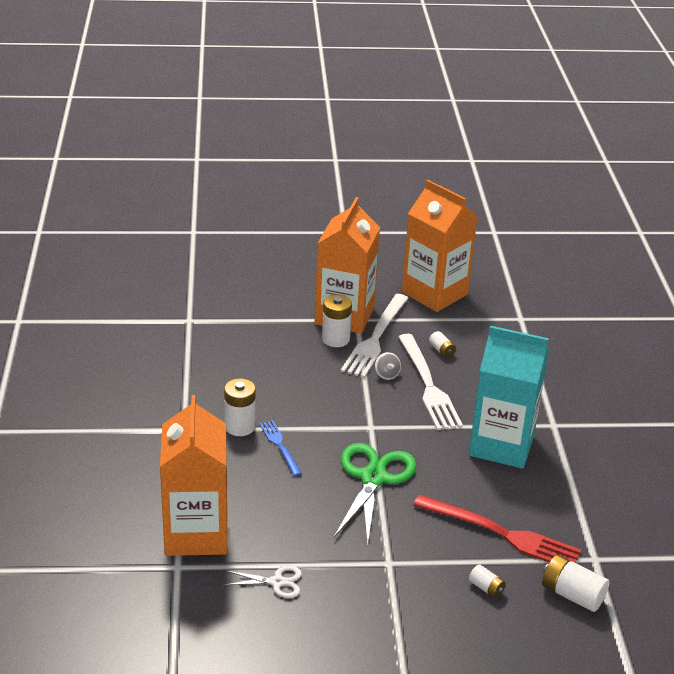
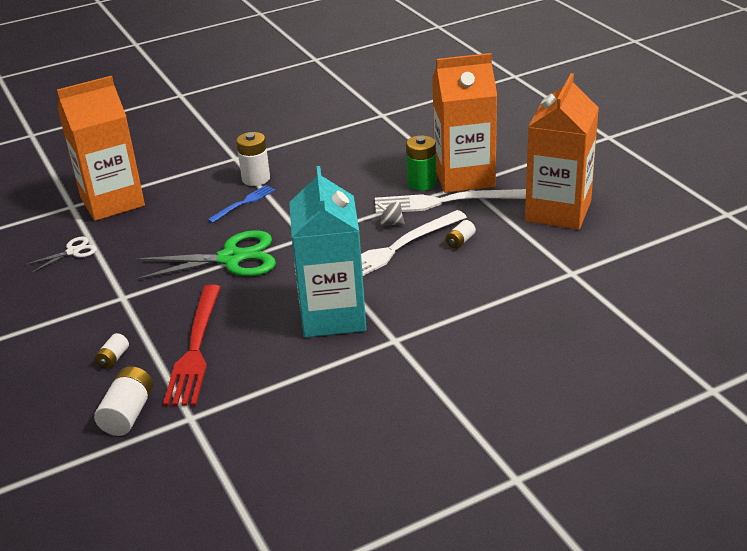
camera: 70 degrees right, 0 degrees up
white scissors [224,566,302,598] -> white scissors turned 105 degrees counterclockwise [26,237,97,272]
white battery [322,294,352,347] -> green battery [406,135,436,191]
grey spinning top [375,352,401,380] -> grey spinning top turned 60 degrees clockwise [377,201,405,226]

